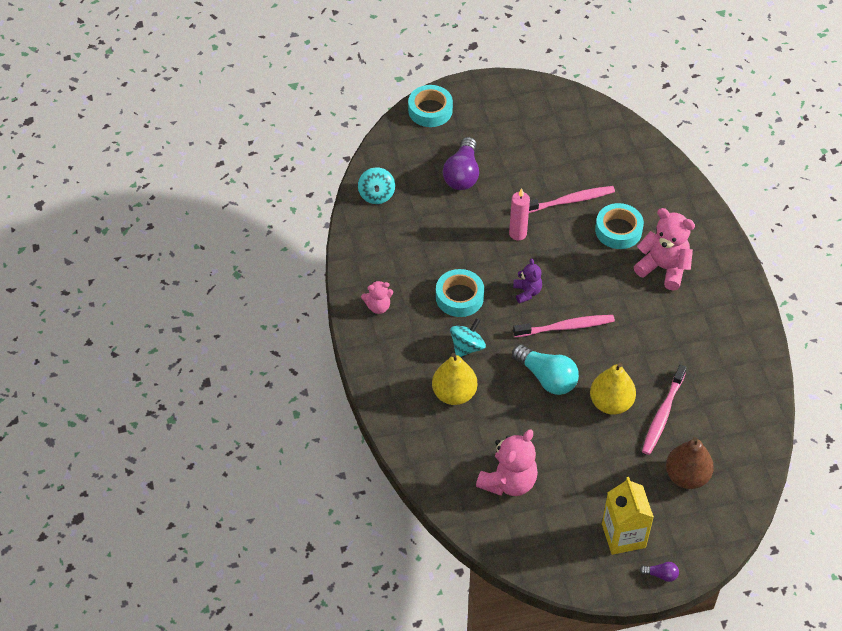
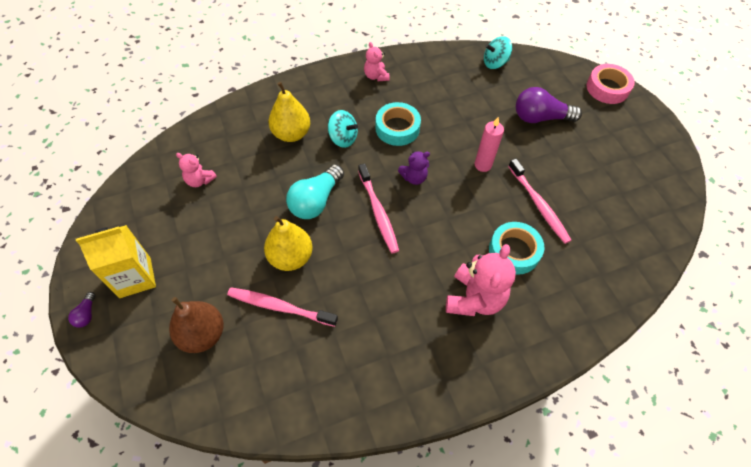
camera: 80 degrees right, 5 degrees up
turquoise tape [408,85,453,127] -> pink tape [586,64,635,104]
pink teddy bear [476,429,538,496] -> pink teddy bear [176,153,217,187], size x0.55

